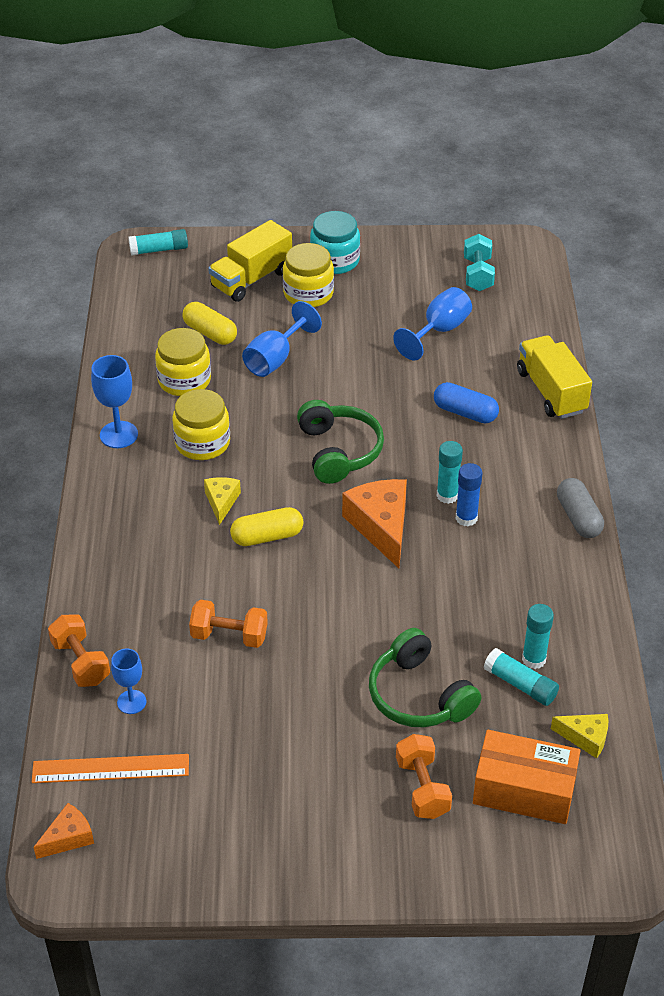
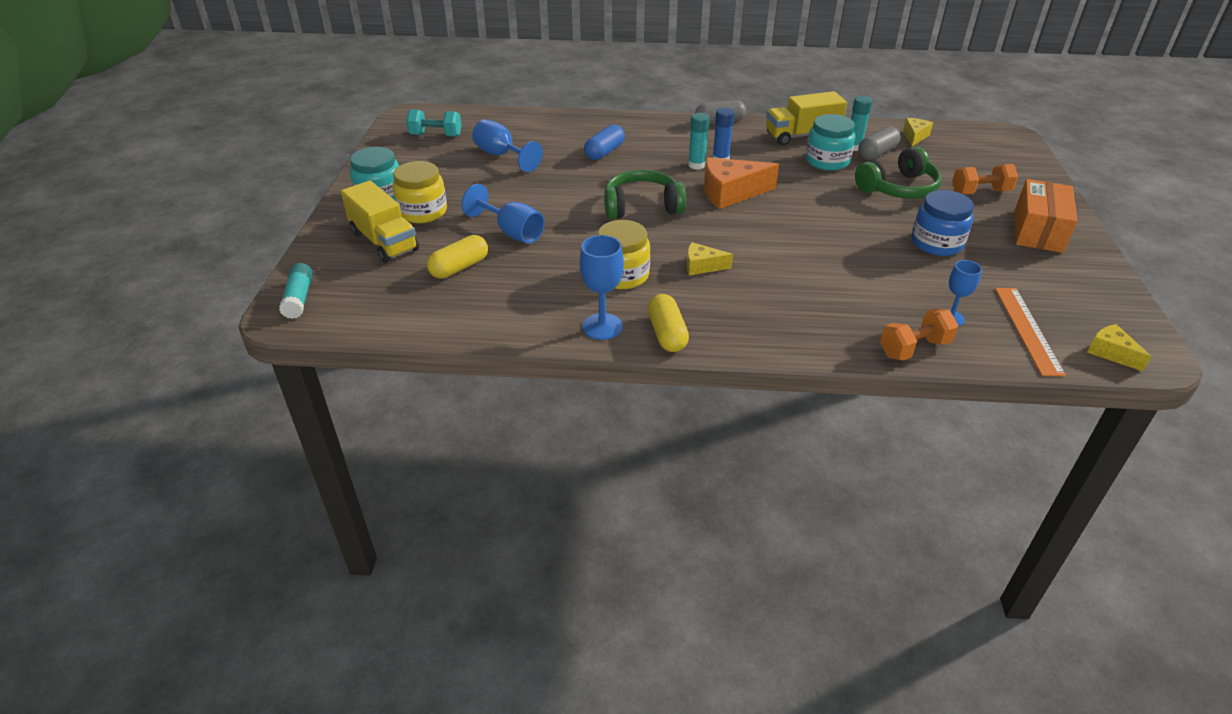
camera: 85 degrees left, 5 degrees down
orange cheese [33,803,94,859] -> yellow cheese [1087,324,1151,371]
yellow jar [155,328,211,396] -> none
orange dumbbell [189,600,268,648] -> none
yellow capsule [230,507,303,546] -> yellow capsule moved to [648,294,689,352]
orange box [473,730,581,824] -> orange box moved to [1015,179,1077,253]
turquoise glue stick [484,648,559,706] -> grey capsule [858,126,901,160]
yellow truck [517,335,592,419] -> yellow truck moved to [766,91,847,146]
none -> turquoise jar [805,114,855,171]
none -> blue jar [911,190,974,256]

